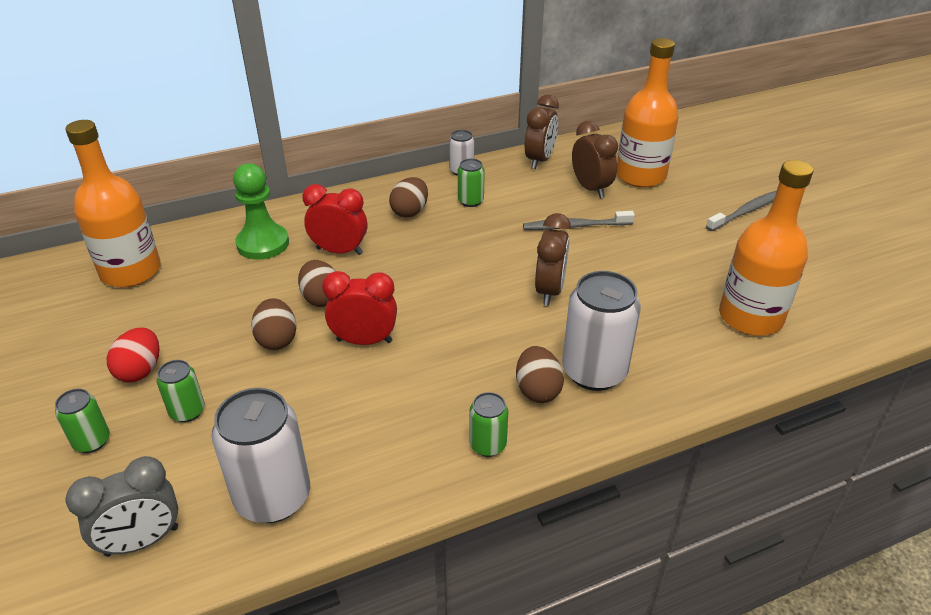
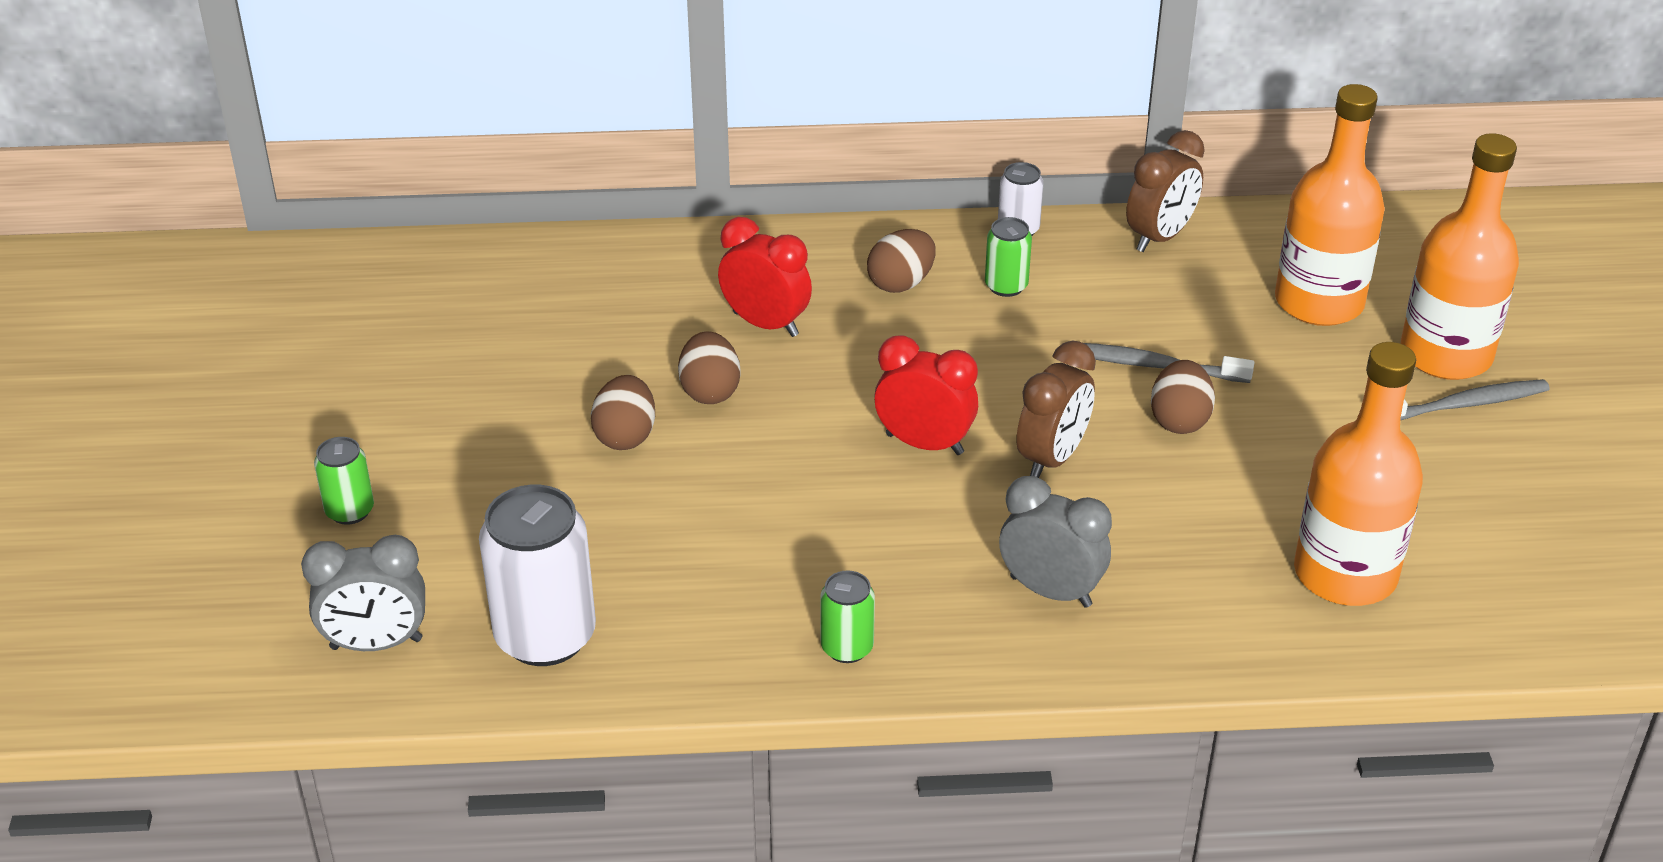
camera: 20 degrees right, 0 degrees up
orange bottle [65,120,161,288] -> orange bottle moved to [1401,133,1519,380]
red egg [107,327,159,382] -> none
green can [156,360,205,422] -> none
green pawn [233,163,289,260] -> none
red clock [322,271,397,345] -> red clock moved to [874,335,978,455]
brown egg [516,346,564,403] -> brown egg moved to [1151,360,1215,434]
white can [562,271,641,391] -> grey clock [999,476,1112,608]
brown clock [572,121,618,198] -> none

